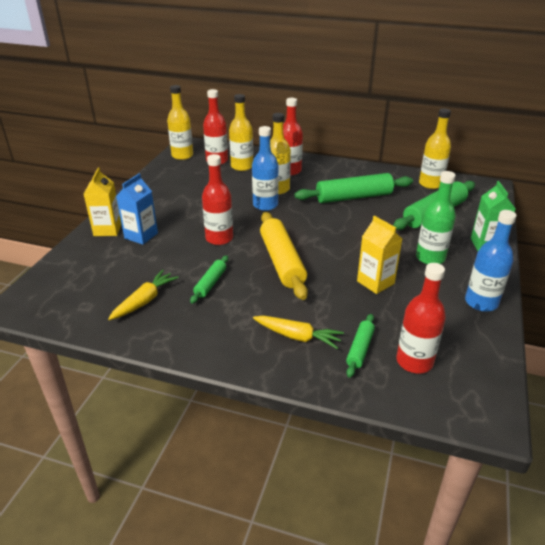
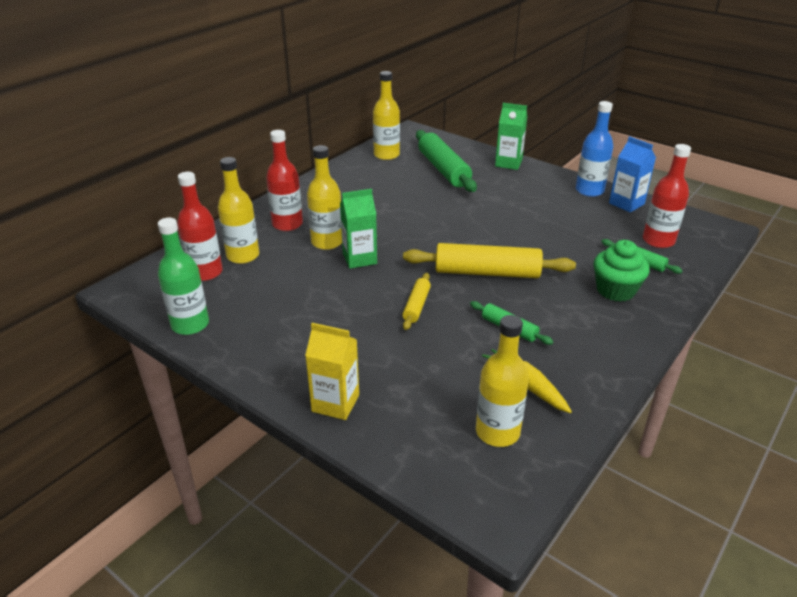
camera: 70 degrees left, 0 degrees up
blue carton [116,174,158,245] -> blue carton moved to [609,136,656,212]
yellow bottle [167,85,193,160] -> yellow bottle moved to [476,315,529,447]
red bottle [202,154,233,245] -> yellow rolling pin [402,273,431,330]
blue bottle [252,126,279,211] -> green carton [340,189,377,269]
yellow carrot [253,316,344,349] -> green cupcake [594,240,650,302]
green rolling pin [295,173,413,203] -> none
yellow carton [357,216,402,294] -> none
green bottle [416,171,456,265] -> green bottle moved to [158,218,209,335]

